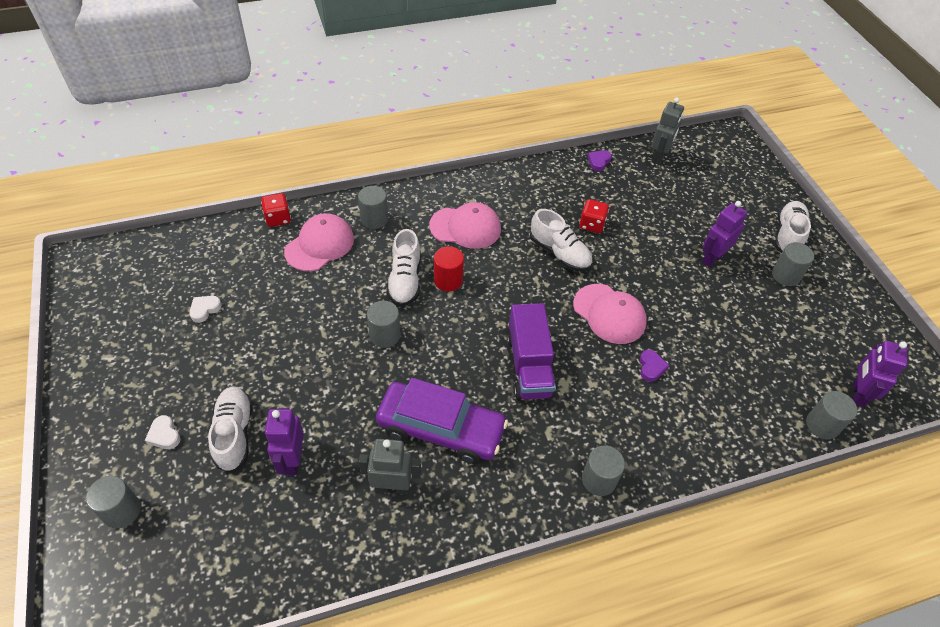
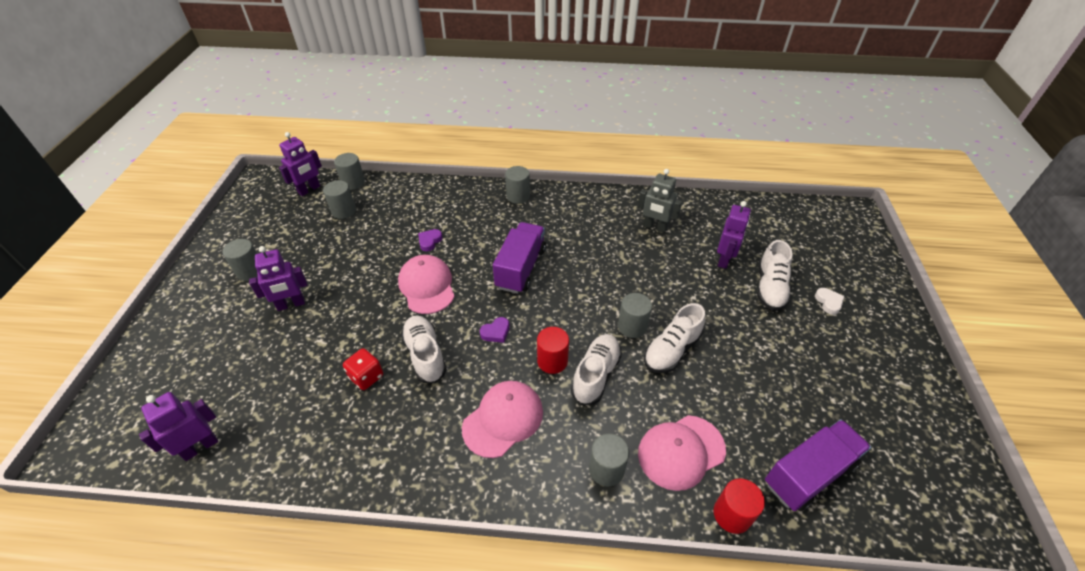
camera: 155 degrees left, 5 degrees down
grey cylinder [86,476,141,528] -> grey cylinder moved to [323,180,356,219]
white heart [189,296,222,323] -> none
red dice [261,193,291,227] -> red cylinder [714,479,765,534]
purple car [376,378,508,464] -> none
pink cap [429,202,501,249] -> pink cap turned 105 degrees clockwise [462,381,543,458]
purple heart [588,150,612,171] -> purple heart moved to [480,317,510,343]
grey robot [651,97,684,165] -> purple robot [139,392,218,461]
white shoe [775,201,811,253] -> white shoe moved to [644,303,705,373]
none -> purple truck [765,419,871,511]

